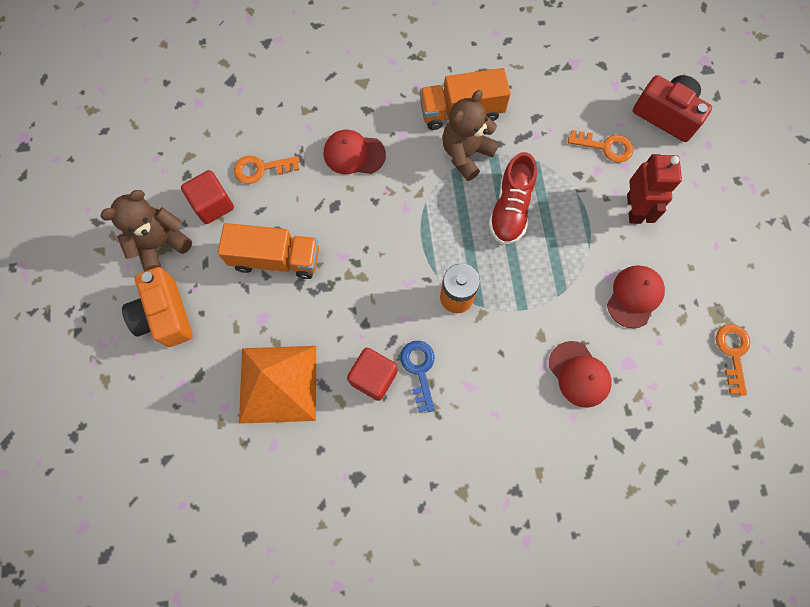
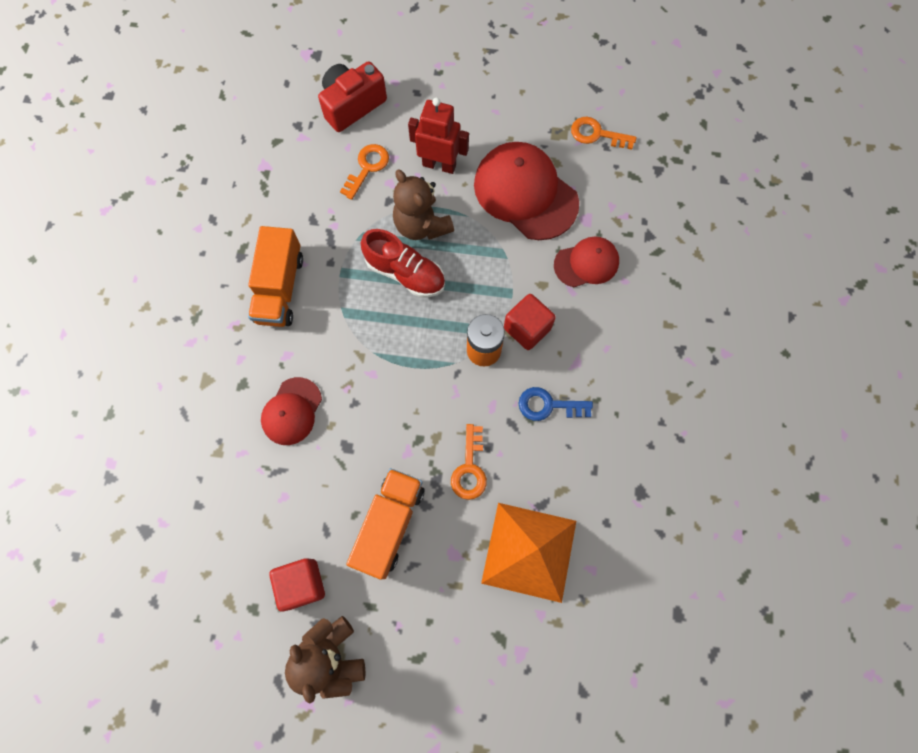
camera: 75 degrees left, 0 degrees up
orange camera [122,267,193,347] -> none
orange key [234,156,300,184] -> orange key moved to [451,424,487,500]
red cube [347,348,397,401] -> red cube moved to [504,294,556,350]
brown teddy bear [442,90,499,181] -> brown teddy bear moved to [393,169,454,240]
red cap [607,265,665,328] -> red cap [474,142,579,240], size x1.76

